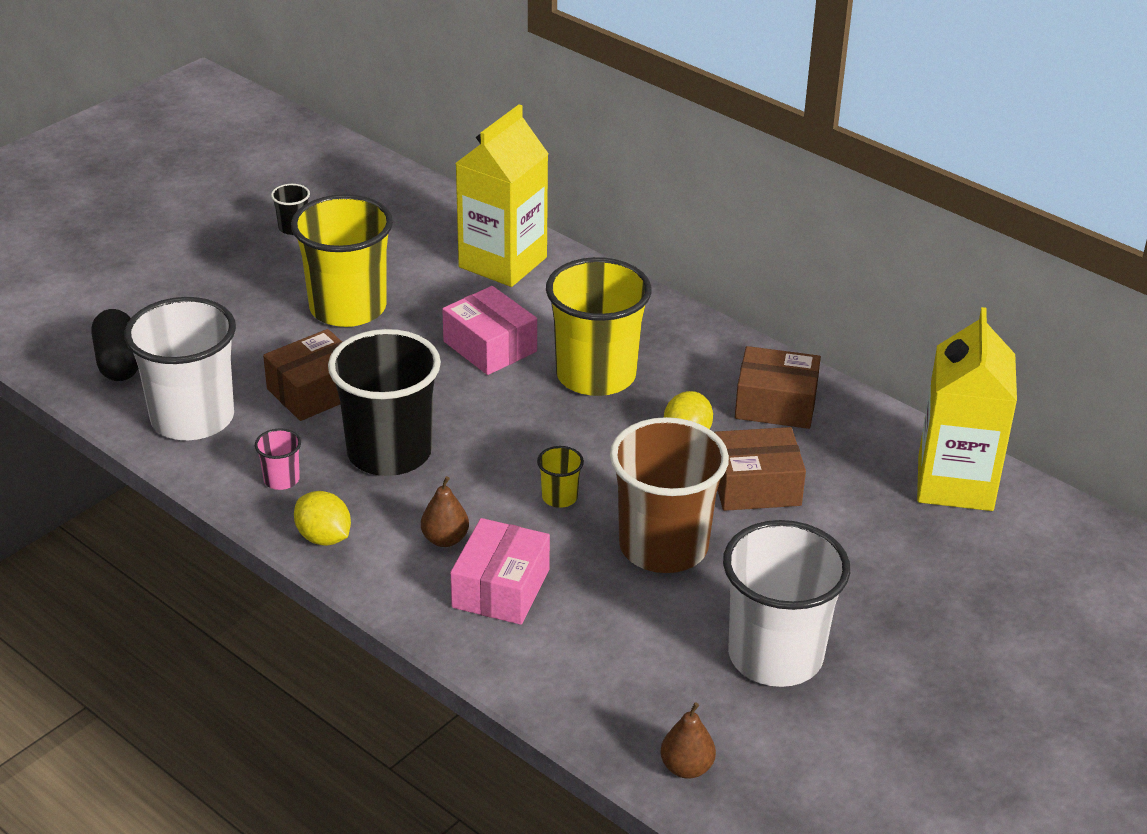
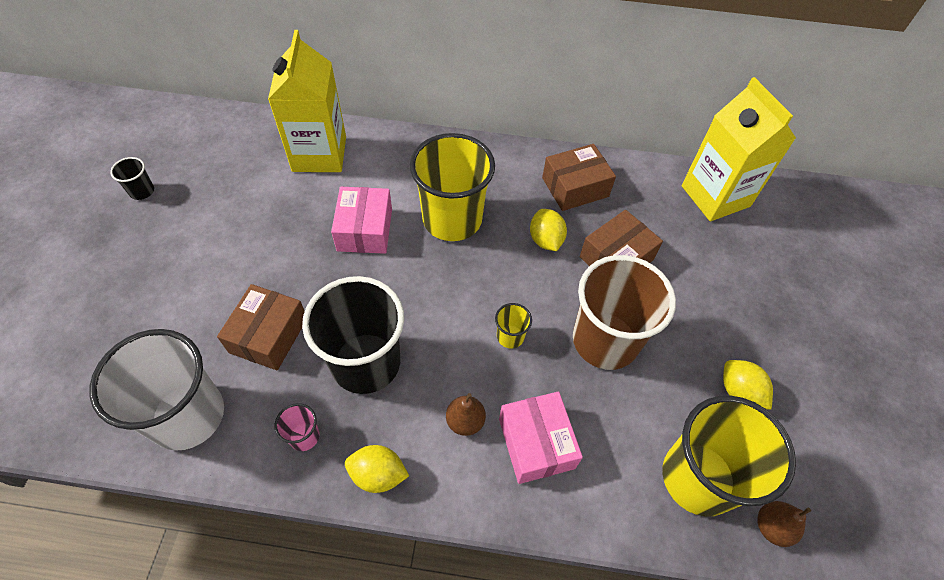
camera: 35 degrees left, 20 degrees up
black capsule [92,309,139,381] -> none
yellow cup [291,194,393,327] -> yellow cup moved to [662,395,796,517]
pink box [442,286,537,375] -> pink box turned 75 degrees clockwise [331,187,392,254]
white cup [723,520,850,687] -> yellow lemon [723,360,773,410]

